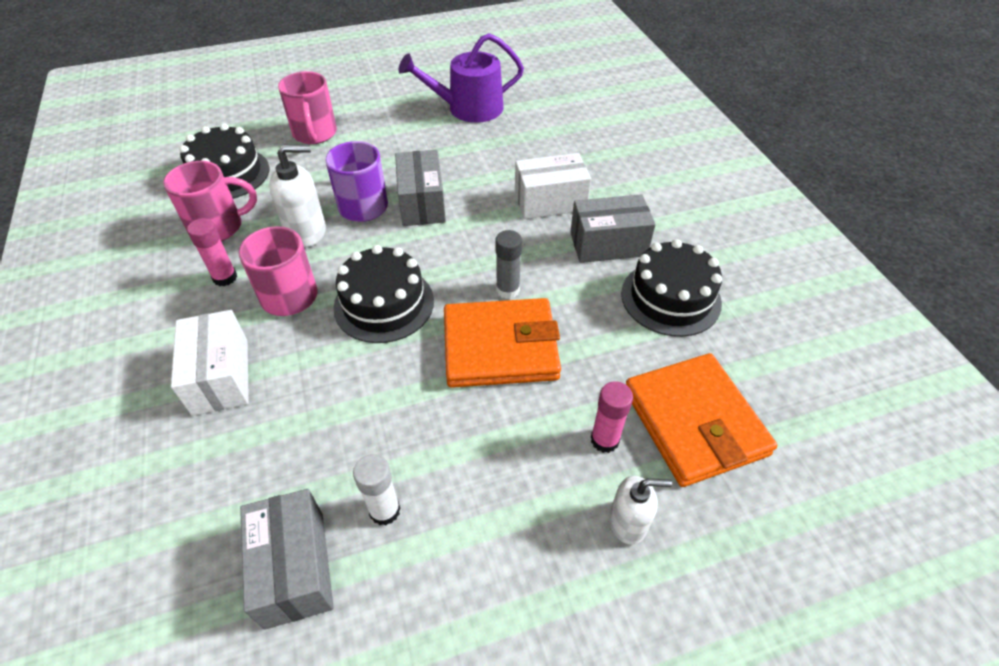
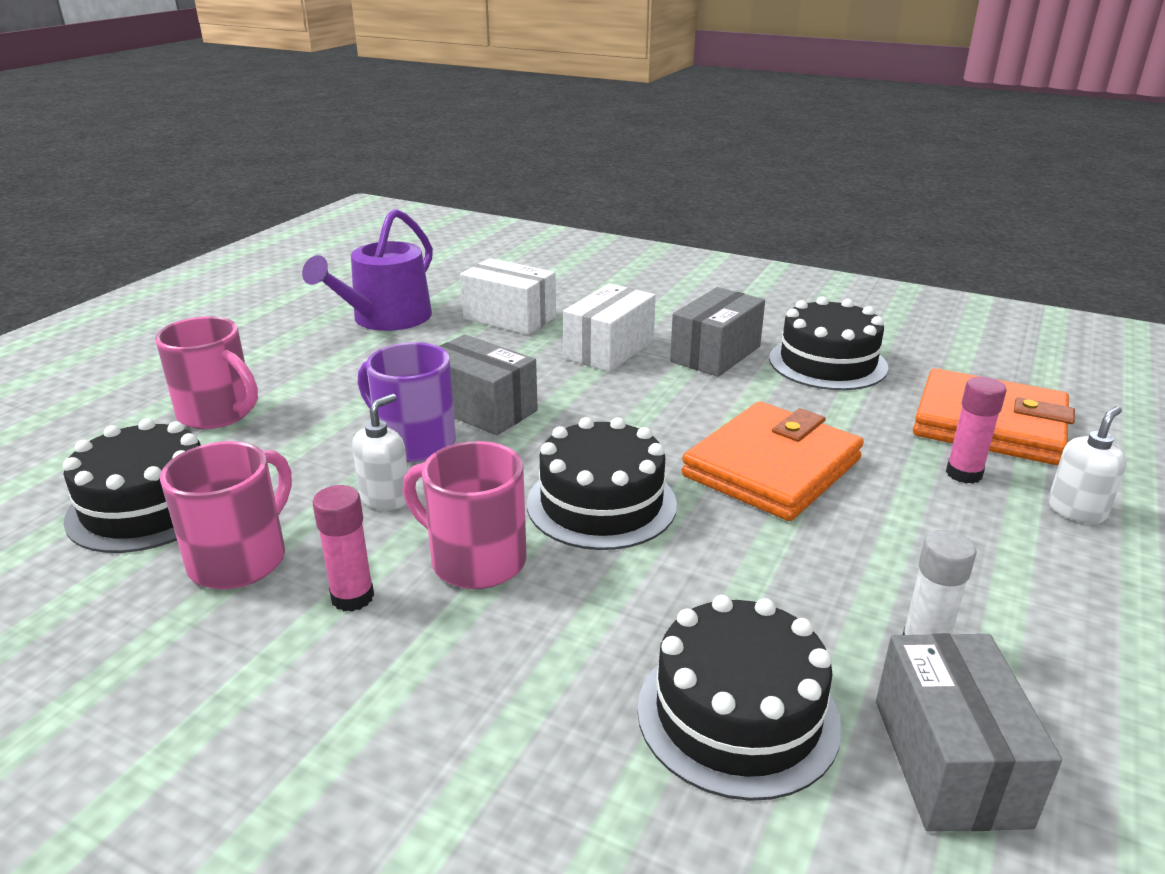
camera: 45 degrees left, 20 degrees down
white box [171,310,249,416] -> white box moved to [460,258,556,335]
grey box [240,489,334,630] -> grey box turned 60 degrees clockwise [876,633,1062,831]
white soap dispenser [269,144,326,247] -> white soap dispenser [352,394,408,510], size x0.66
grey glue stick [495,230,522,299] -> none
none -> black cake [637,595,842,801]

